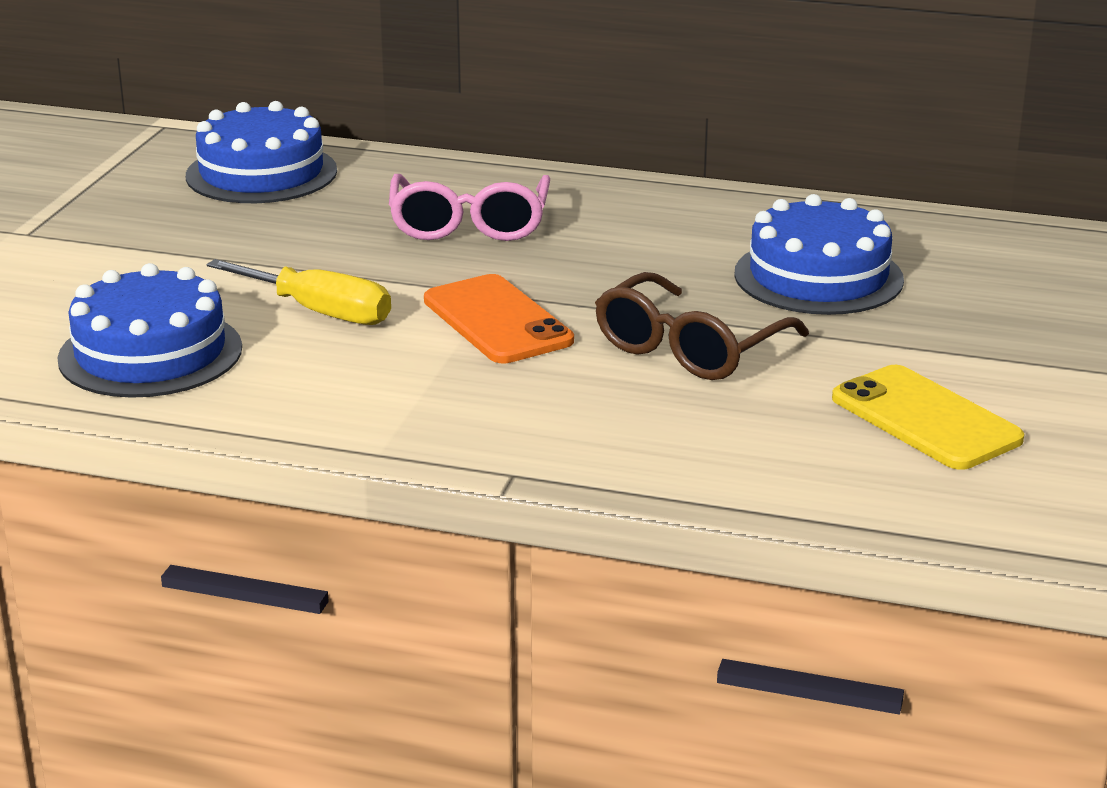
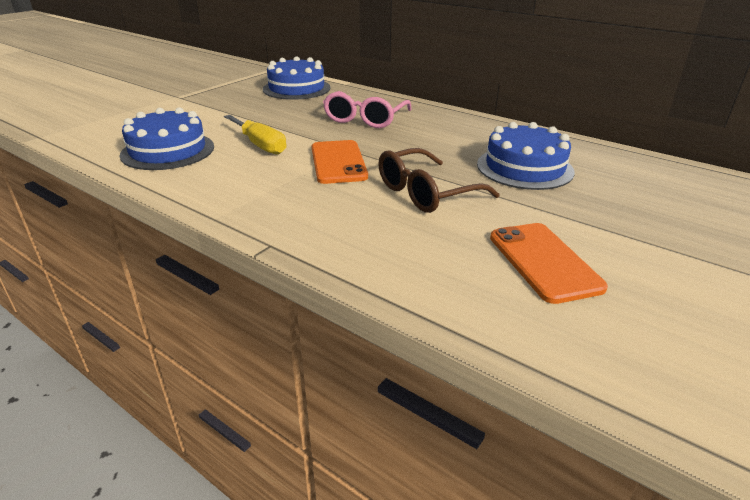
camera: 20 degrees right, 5 degrees up
yellow phone [832,365,1024,470] -> orange phone [490,223,608,304]

